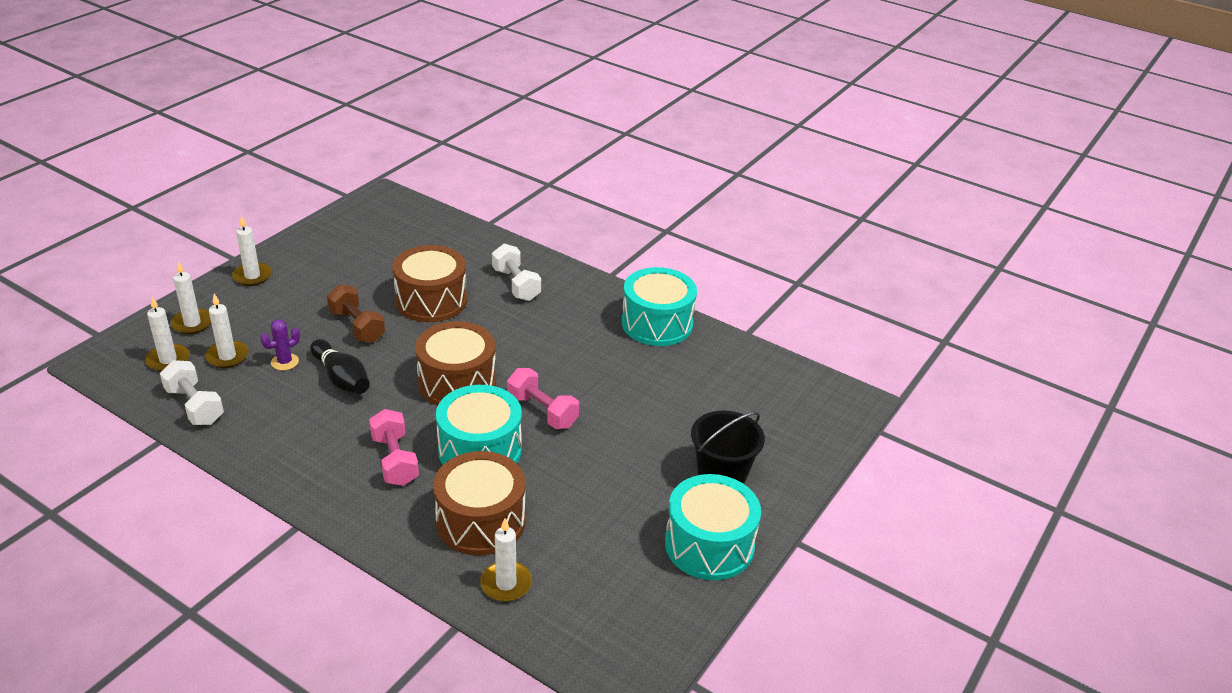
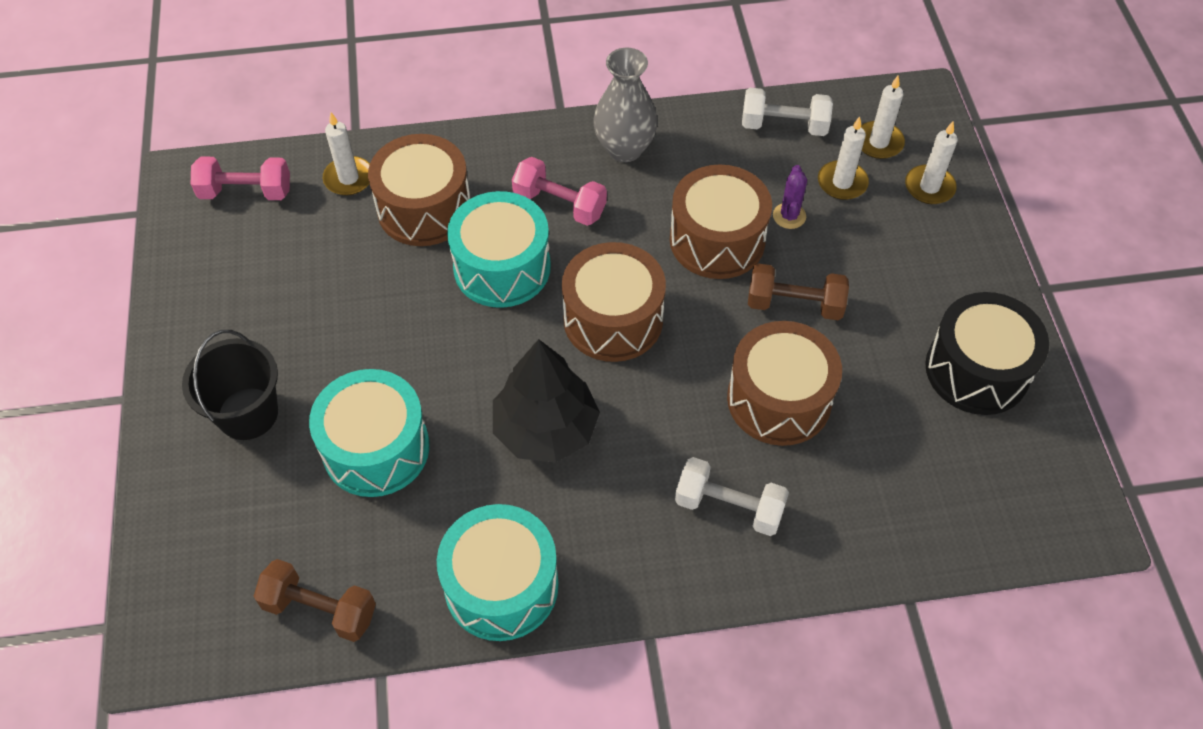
camera: 140 degrees right, 20 degrees up
white candle [232,215,272,286] -> none
black bowling pin [310,339,370,394] -> brown drum [670,164,772,279]
pink dumbbell [507,368,579,429] -> pink dumbbell moved to [191,157,290,200]
turquoise drum [665,474,761,580] -> turquoise drum moved to [309,369,430,497]
none -> brown dumbbell [254,559,376,642]
none -> black tree [493,339,600,463]
none -> grey vase [593,48,658,162]
none -> black drum [925,292,1049,415]

